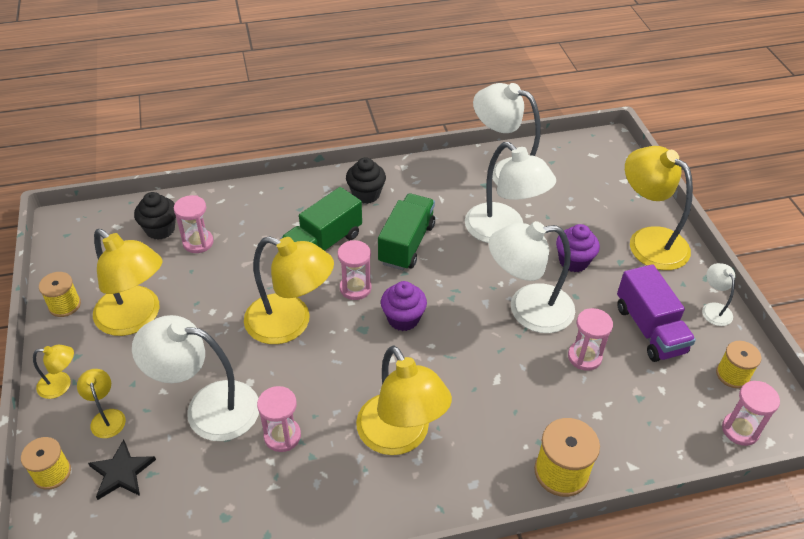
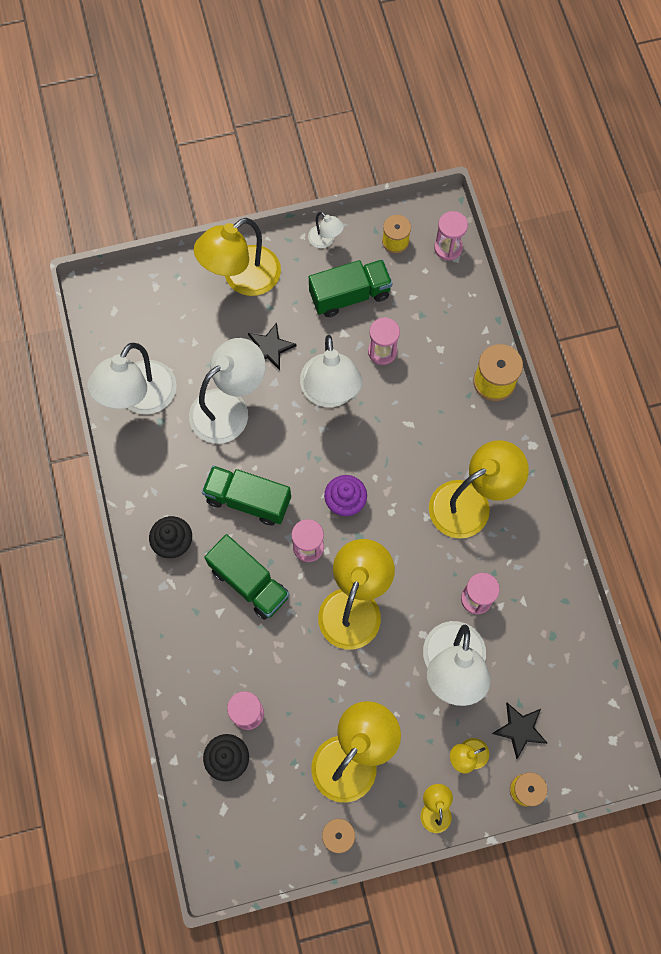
camera: 90 degrees left, 25 degrees up
purple cupcake [556,224,600,272] -> black star [248,322,296,370]
purple truck [617,264,696,362] -> green truck [309,260,392,317]
white lamp [702,263,735,326] -> white lamp turned 120 degrees counterclockwise [308,212,344,248]

